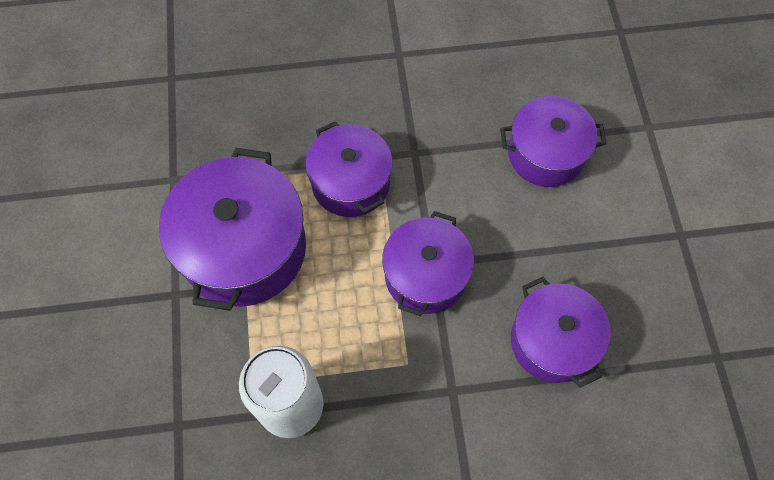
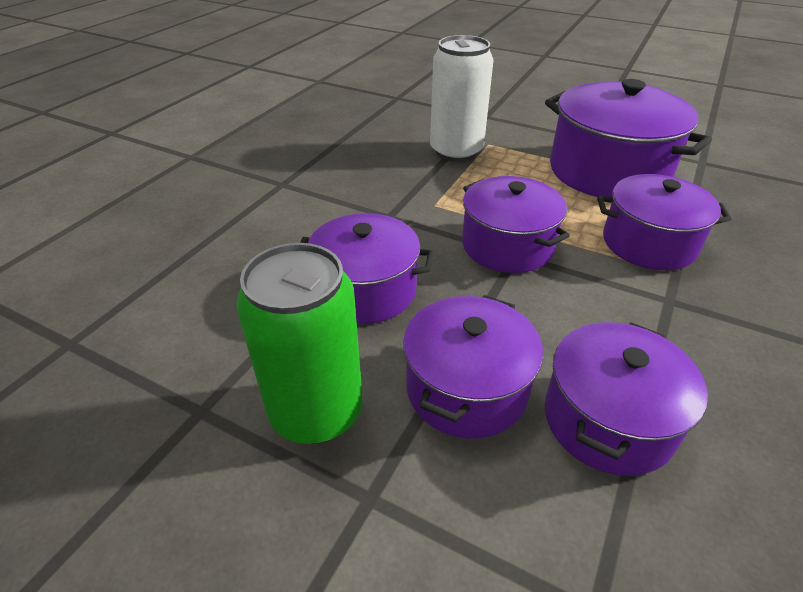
camera: 125 degrees right, 25 degrees down
none -> green can [236,243,363,444]
none -> purple pot [403,295,543,439]

